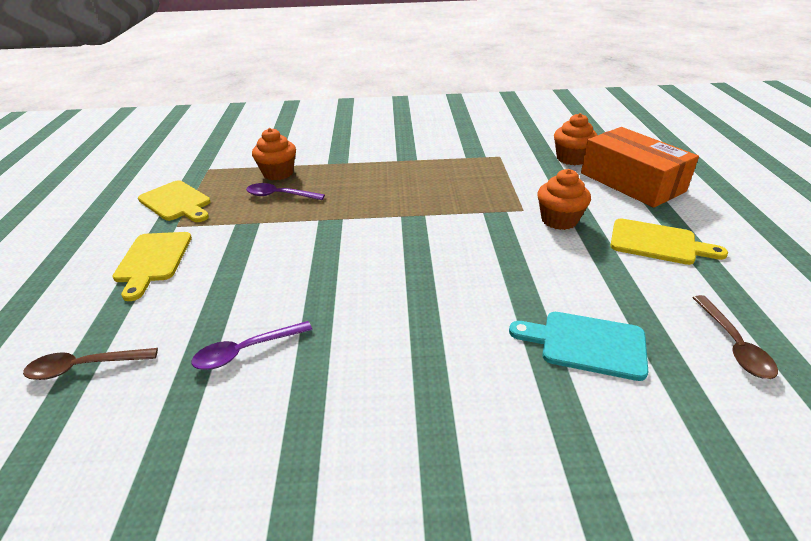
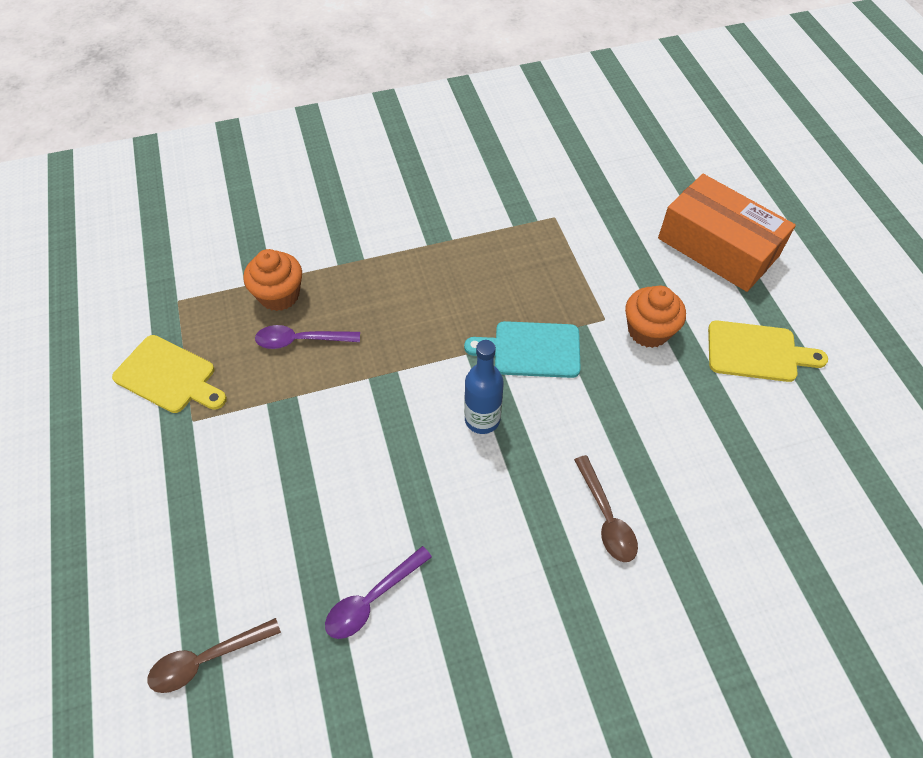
camera: 15 degrees left, 20 degrees up
yellow cutting board [112,232,192,301] -> none
turquoise cutting board [509,312,648,381] -> turquoise cutting board moved to [464,321,581,378]
orange cupcake [554,113,598,165] -> none
brown spoon [693,295,778,379] -> brown spoon moved to [574,455,638,562]
none -> blue bottle [464,340,504,434]

